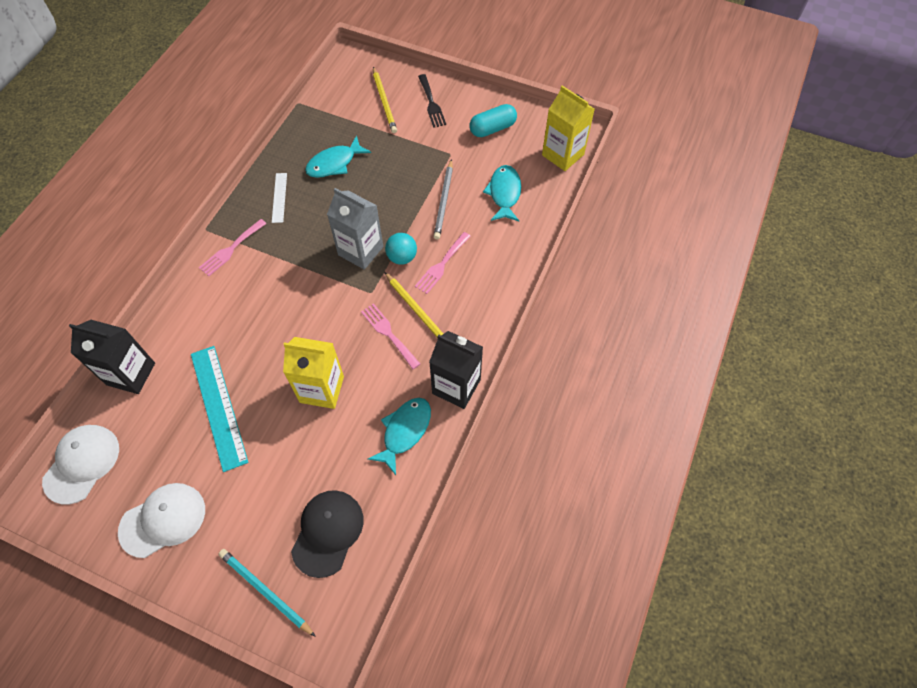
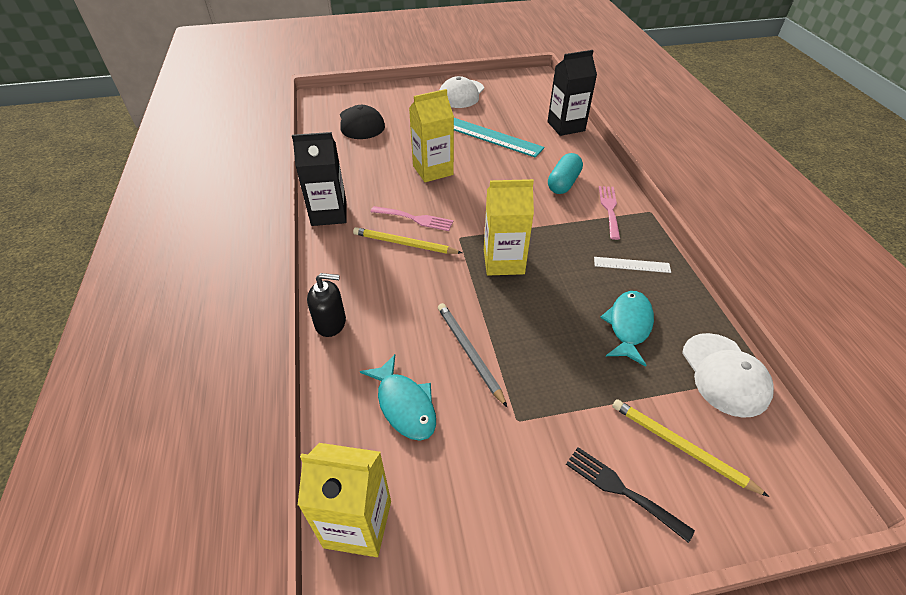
camera: 145 degrees right, 15 degrees down
white cap [42,425,119,504] -> white cap moved to [682,333,774,418]
turquoise pencil [219,549,316,637] -> none
white ruler [272,173,287,223] -> white ruler turned 45 degrees counterclockwise [594,257,671,273]
grey carton [327,188,383,270] -> yellow carton [484,179,534,276]
turquoise fish [368,398,431,475] -> none
turquoise ball [385,233,417,265] -> none
pink fork [415,232,471,294] -> none
turquoise capsule [469,104,517,137] -> turquoise capsule moved to [548,153,583,194]
none -> black soap dispenser [307,273,346,337]

